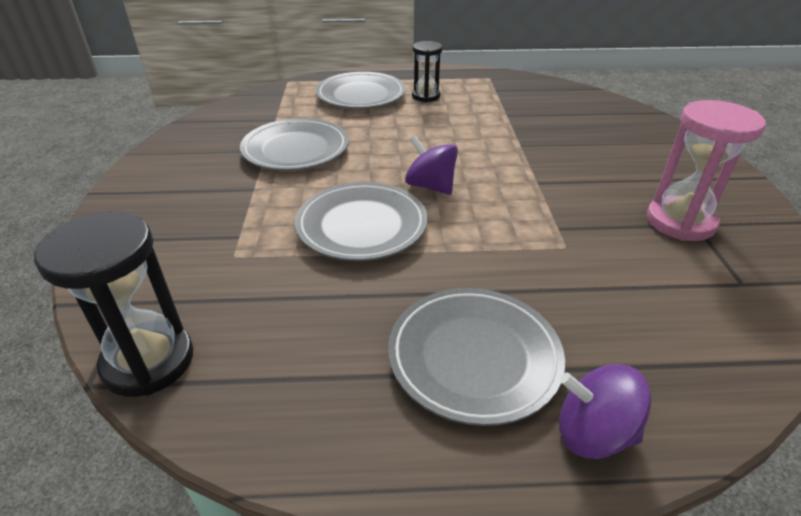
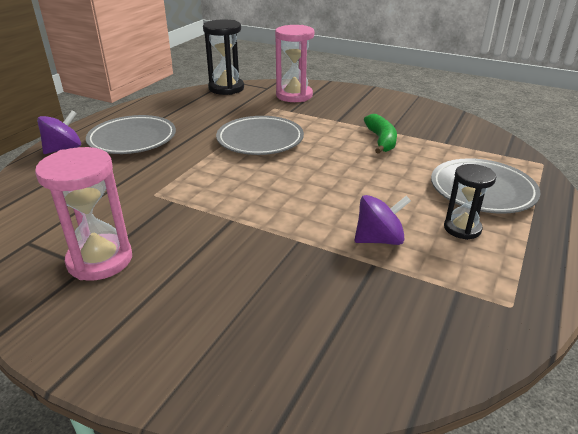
camera: 120 degrees right, 5 degrees down
grey plate [240,118,349,171] -> green banana [364,114,397,154]
purple spinning top [405,135,458,195] -> purple spinning top moved to [354,195,411,245]
none -> pink hourglass [275,25,314,102]

